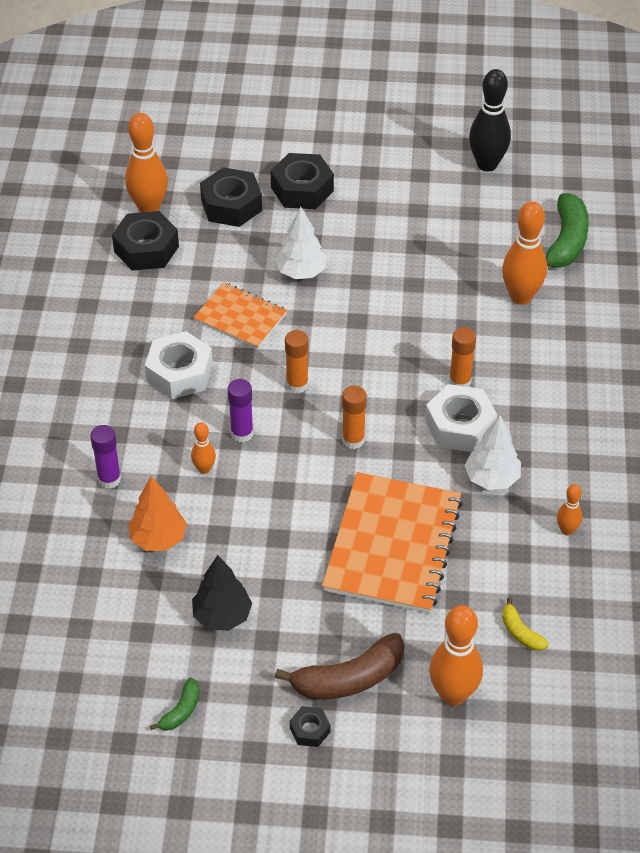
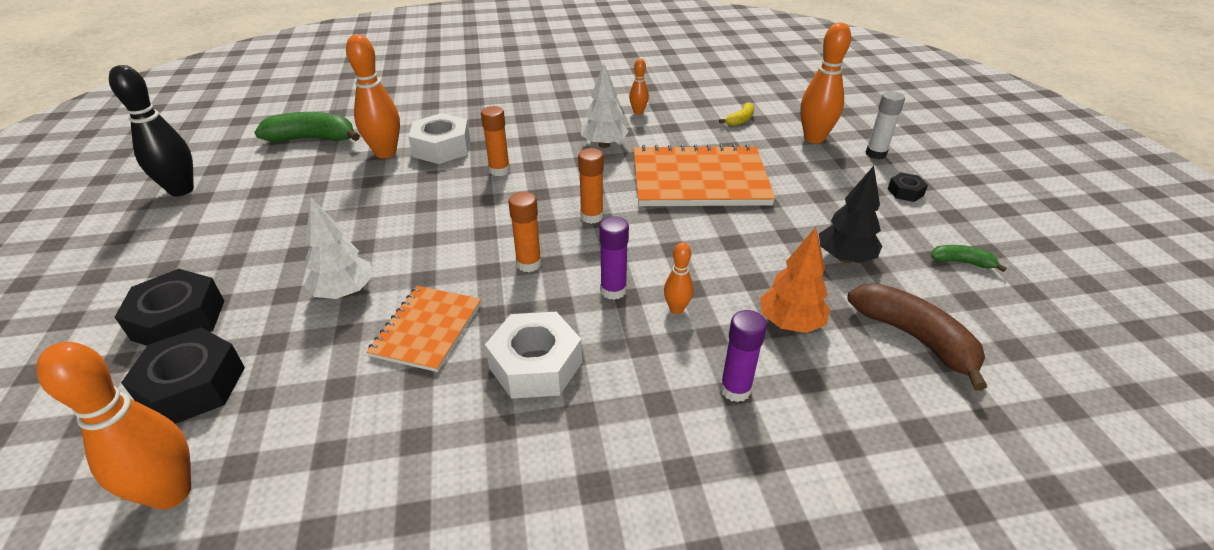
camera: 105 degrees left, 10 degrees down
black nut [112,211,179,271] -> none
brown banana [275,633,404,700] -> brown banana moved to [847,283,987,391]
white nut [425,384,497,452] -> white nut moved to [408,113,470,164]
none -> white glue stick [866,91,905,159]

